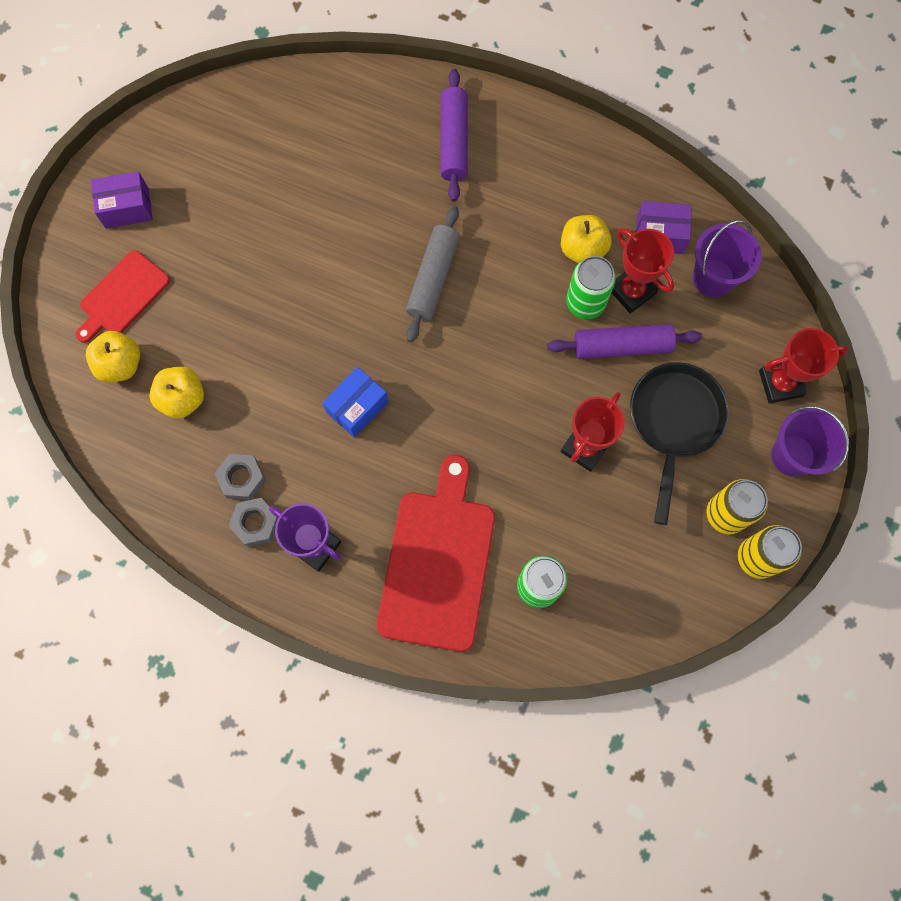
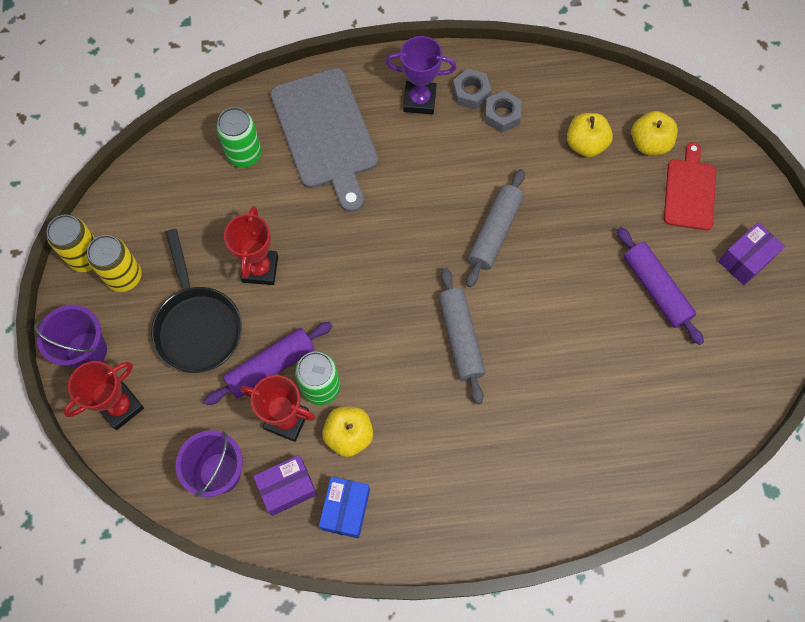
camera: 150 degrees right, 5 degrees down
blue box [322,367,388,438] -> blue box moved to [319,477,370,538]
red cutting board [377,455,495,652] -> grey cutting board [270,68,378,212]
purple rolling pin [440,69,468,202] -> purple rolling pin moved to [617,227,704,345]
none -> grey rolling pin [466,169,525,287]

